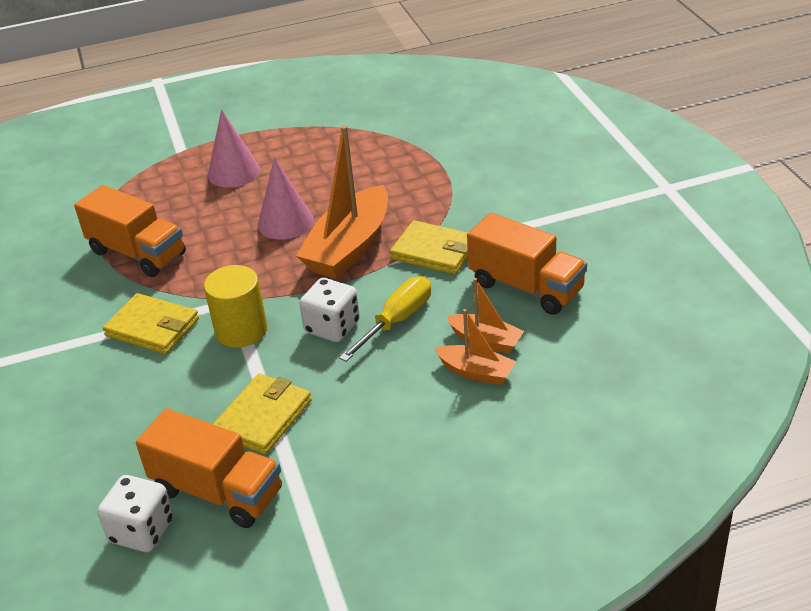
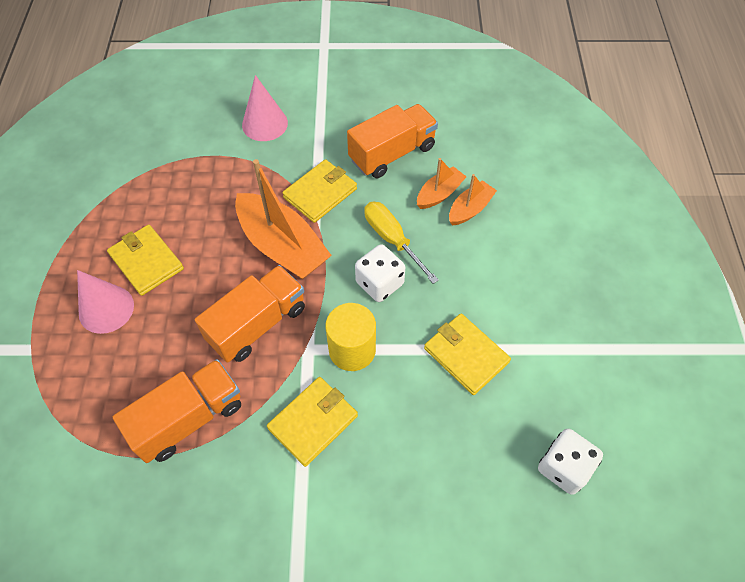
camera: 75 degrees left, 20 degrees up
orange truck [136,408,282,528] -> orange truck moved to [195,265,305,363]
pink cone [258,157,314,240] -> pink cone moved to [242,75,288,141]
none -> yellow wallet [107,225,184,296]

